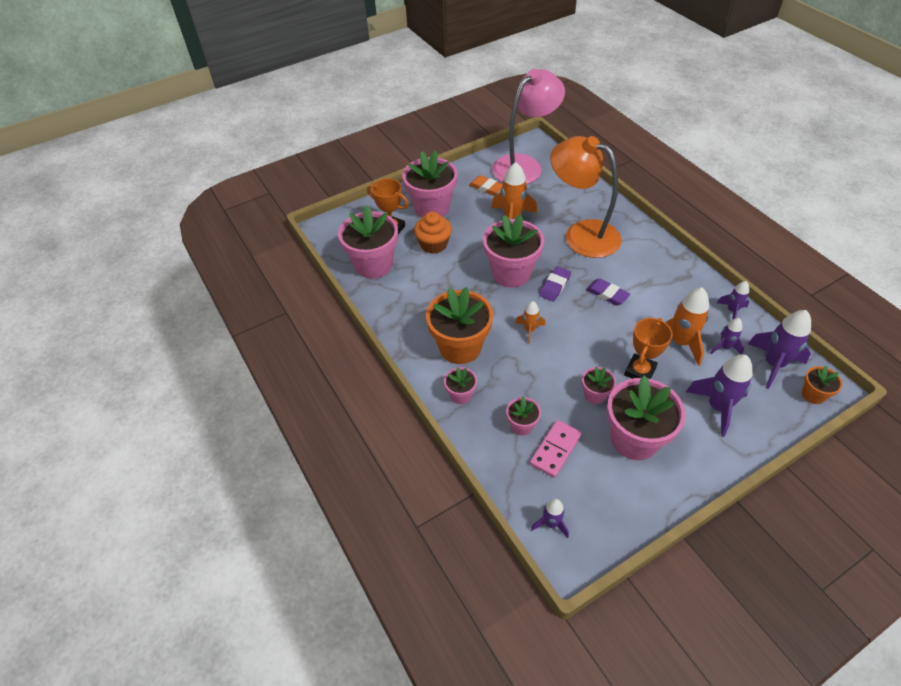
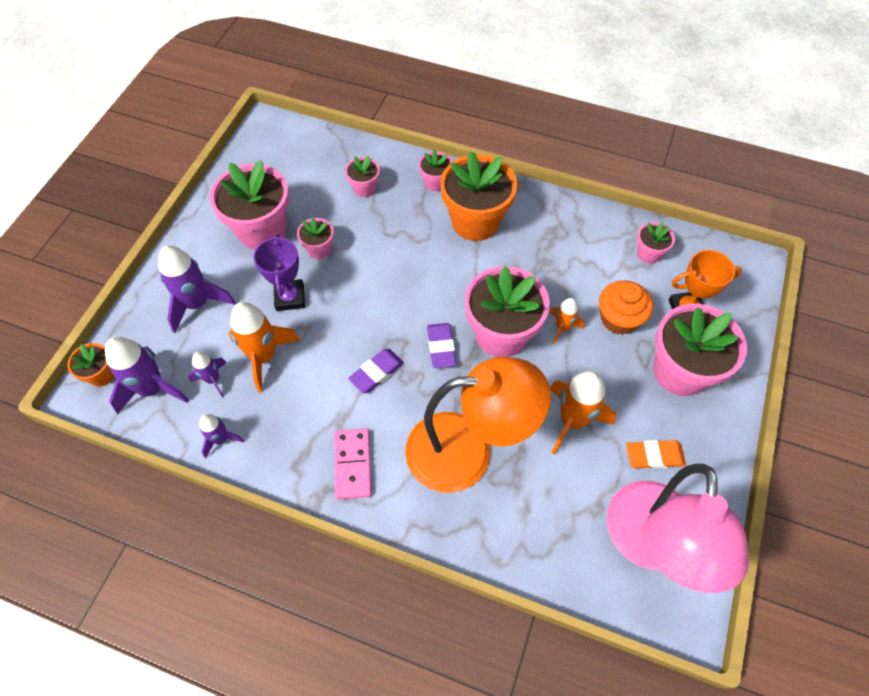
camera: 140 degrees right, 10 degrees up
pink flower pot [338,206,398,279] -> pink flower pot [637,222,675,264], size x0.48
orange rocket [515,301,545,344] -> orange rocket moved to [550,298,585,345]
pink domino [530,420,582,478] -> pink domino moved to [334,428,371,499]
purple rocket [531,499,569,538] -> none
purple eraser [586,278,630,306] -> purple eraser turned 45 degrees counterclockwise [348,349,404,393]
orange trophy [624,318,673,379] -> purple trophy [253,234,305,311]

